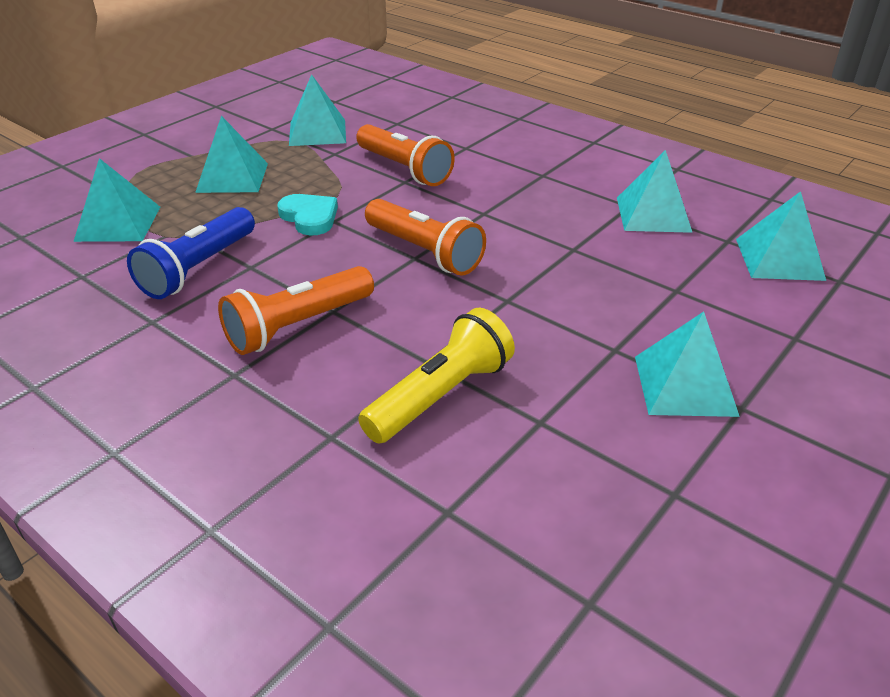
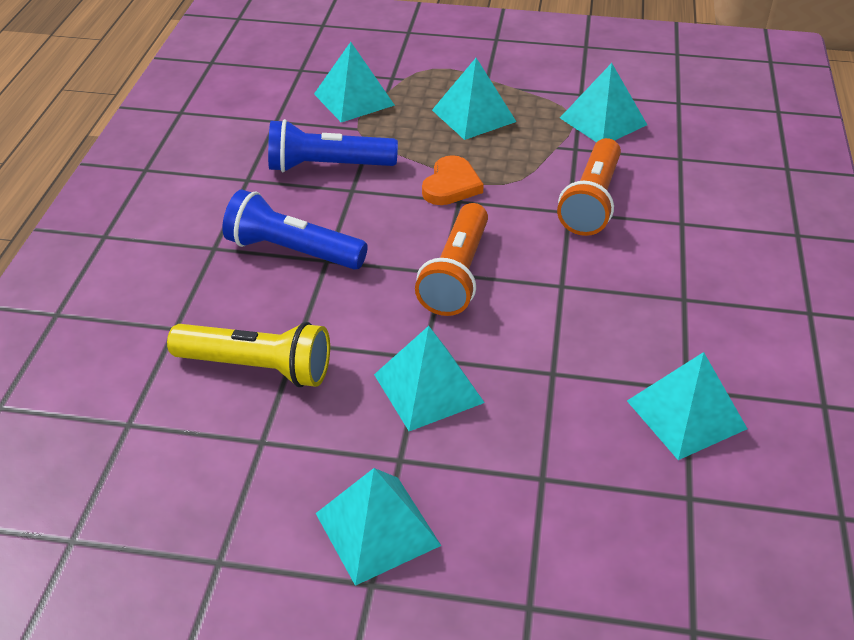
camera: 60 degrees right, 5 degrees up
orange flashlight [218,266,374,355] -> blue flashlight [222,190,368,270]
turquoise heart [277,194,338,236] -> orange heart [422,155,484,205]
turquoise pyramid [736,191,826,281] -> turquoise pyramid moved to [374,326,485,431]

